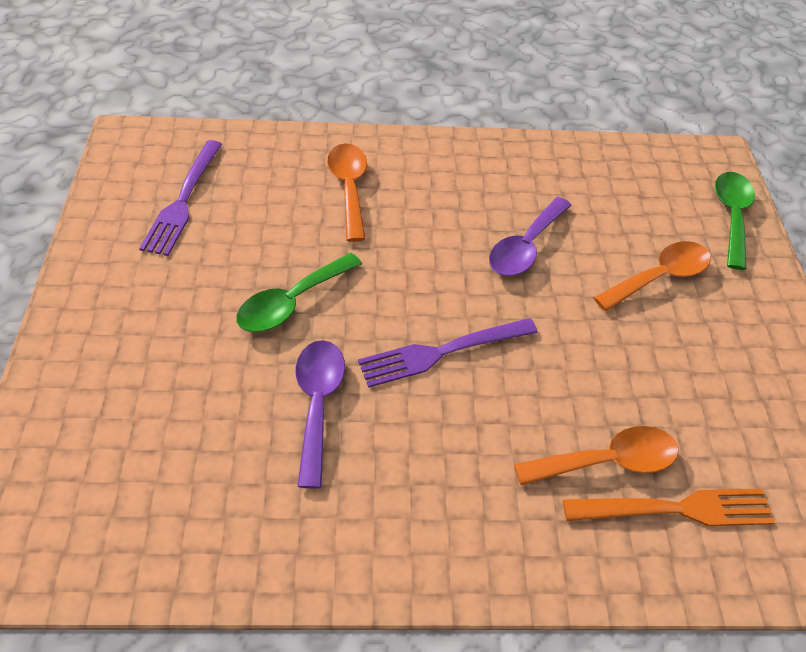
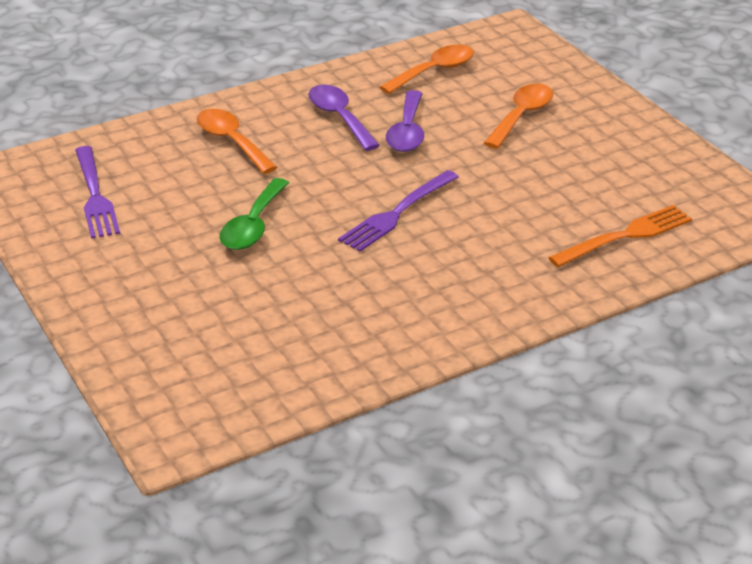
camera: 25 degrees left, 15 degrees down
purple spoon [296,340,345,488] -> purple spoon moved to [308,85,380,151]
orange spoon [514,426,679,485] -> orange spoon moved to [380,44,474,94]
green spoon [715,172,755,270] -> none

